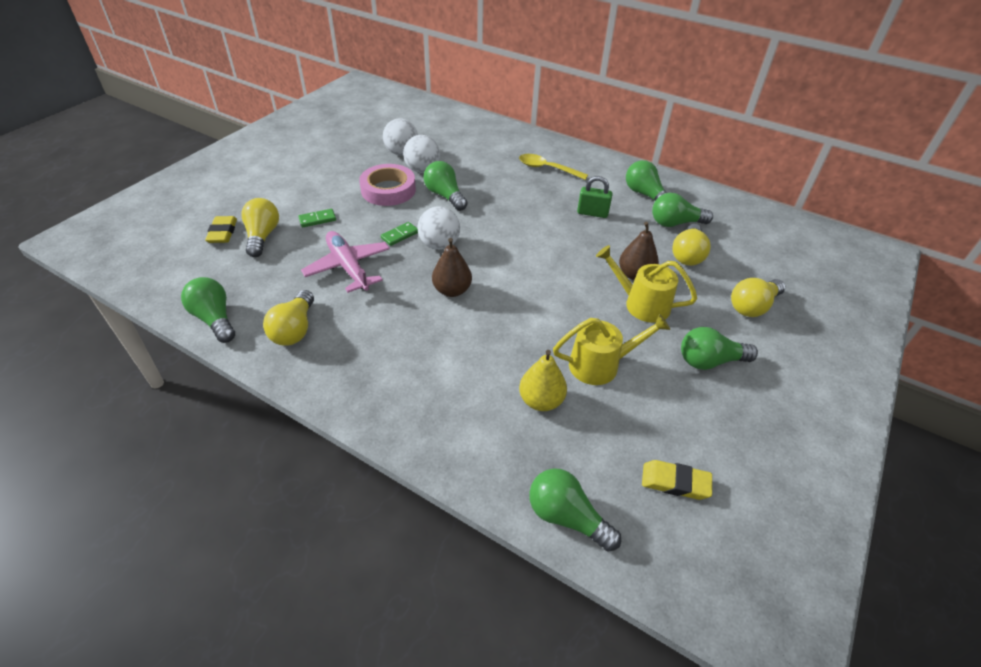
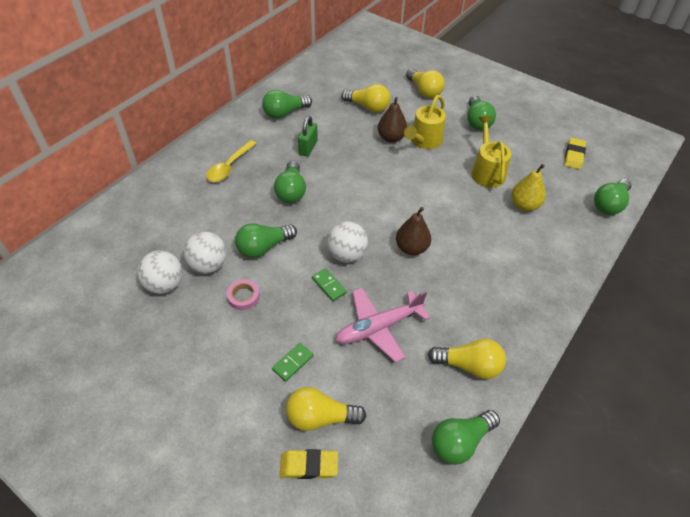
camera: 85 degrees left, 5 degrees up
green domino [298,209,336,227] -> green domino turned 60 degrees clockwise [272,343,313,382]
pink tape [359,164,416,206] -> pink tape [227,280,260,310], size x0.51
green light bulb [652,193,713,227] -> green light bulb moved to [274,161,306,203]

